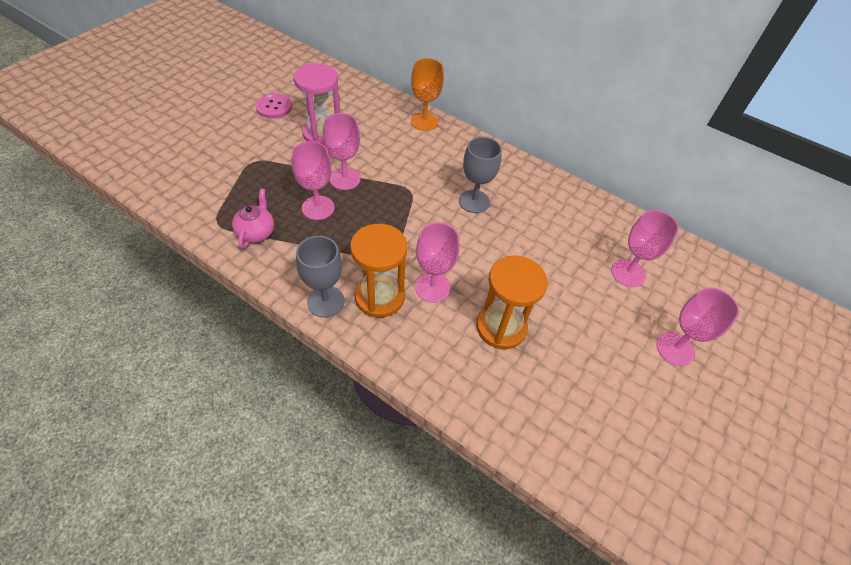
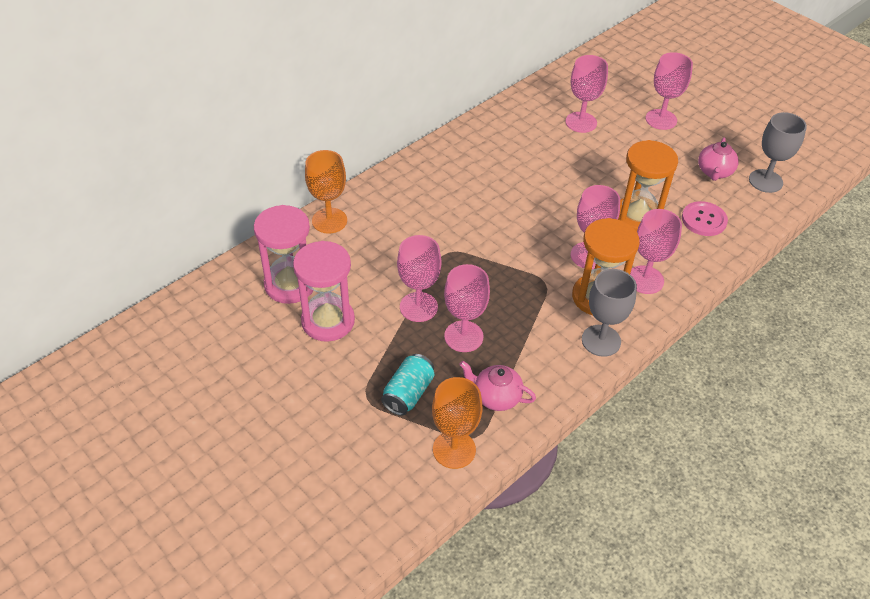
camera: 75 degrees left, 5 degrees down
pink button [255,93,292,119] -> pink button moved to [682,201,728,236]
grey goblet [459,137,502,213] -> grey goblet moved to [749,112,807,193]
none -> pink hourglass [254,205,313,304]
none -> turquoise can [381,354,434,416]
none -> orange goblet [432,377,483,469]
none -> pink goblet [630,209,682,294]
none -> pink teapot [698,137,739,181]

